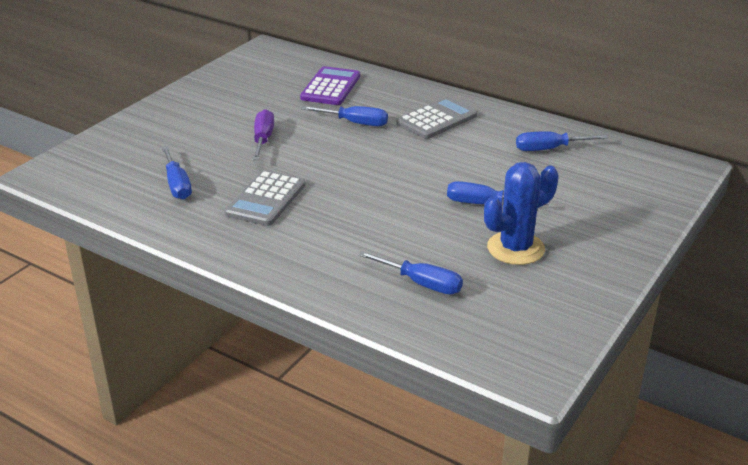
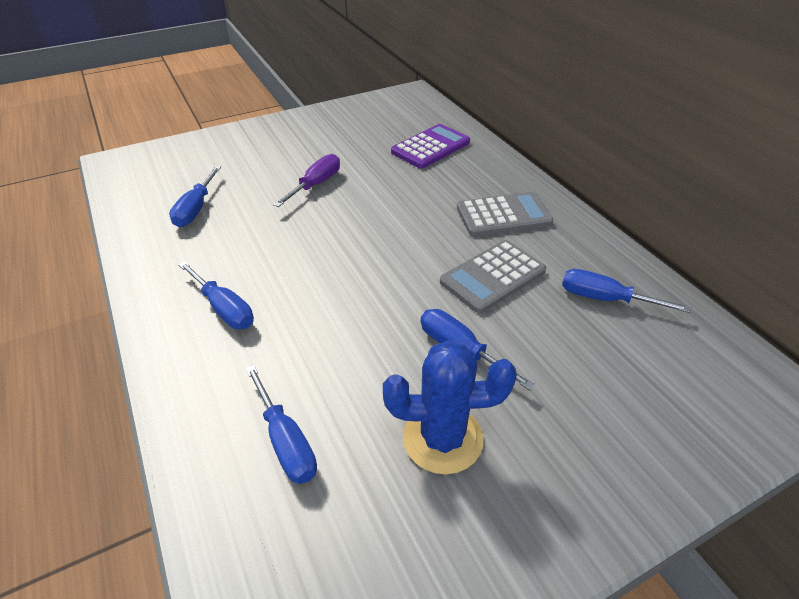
camera: 30 degrees right, 10 degrees up
grey calculator [225,170,305,226] -> grey calculator moved to [440,240,546,313]
blue screwdriver [301,106,388,126] -> blue screwdriver moved to [178,261,254,329]

